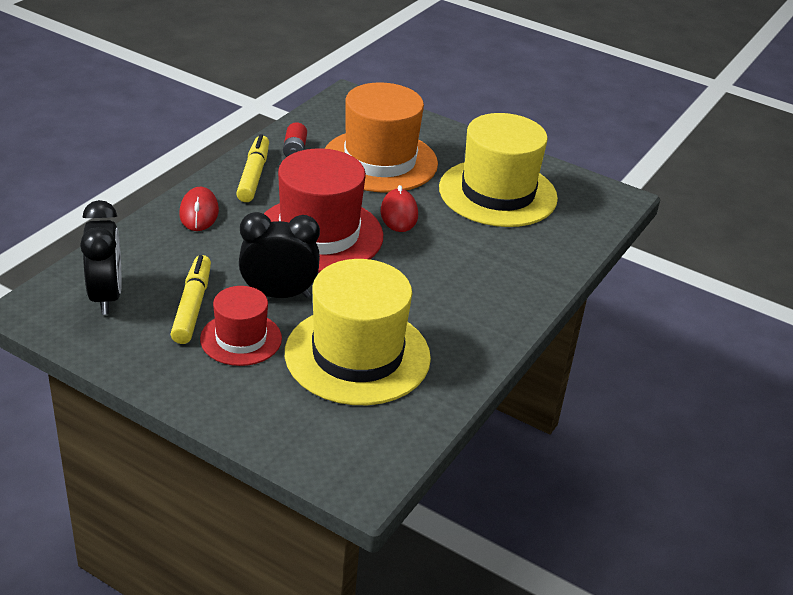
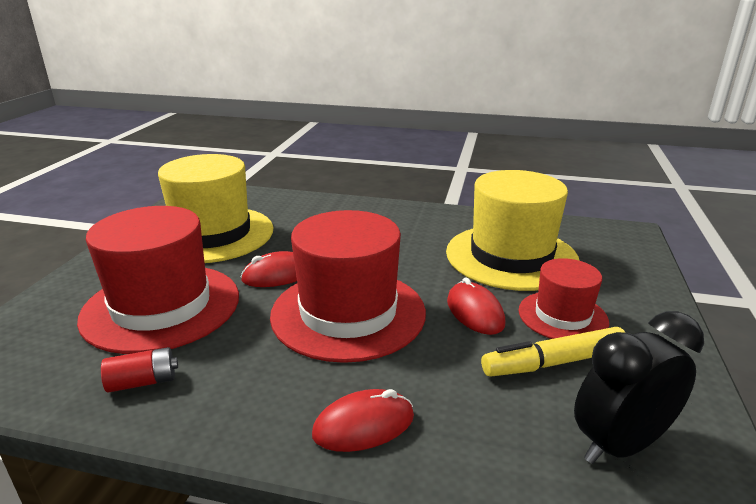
camera: 105 degrees left, 10 degrees down
yellow marker [236,134,269,202] -> none
black clock [239,212,320,298] -> red mouse [447,277,506,335]
orange hat [324,82,438,193] -> red hat [77,206,239,354]

